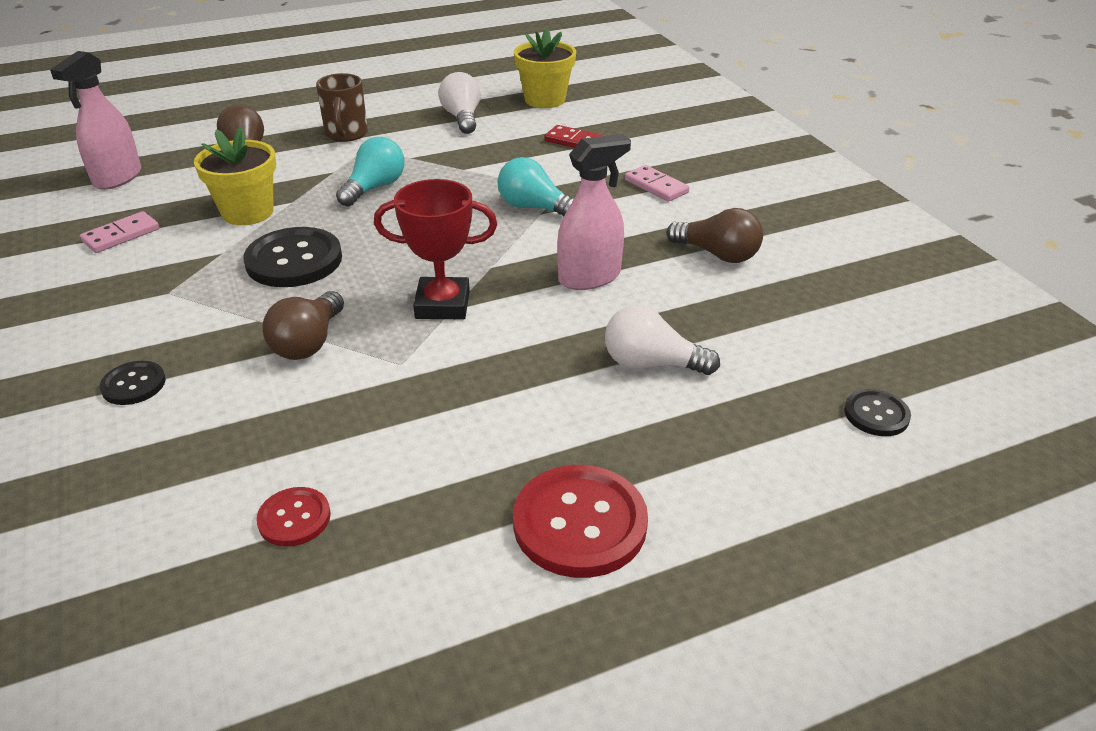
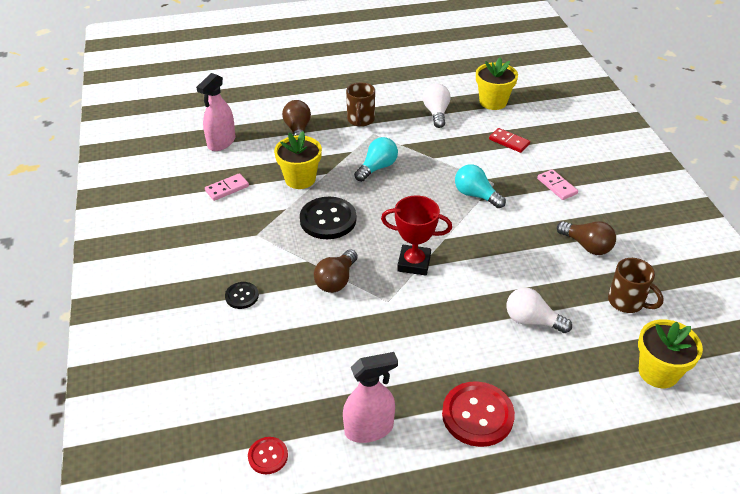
camera: 10 degrees right, 5 degrees up
red button [256,487,331,547] -> red button moved to [248,437,288,474]
pink spray bottle [557,134,631,290] -> pink spray bottle moved to [343,352,398,443]
black button [844,389,911,436] -> yellow flower pot [638,319,703,388]
none -> brown mug [608,258,664,313]

